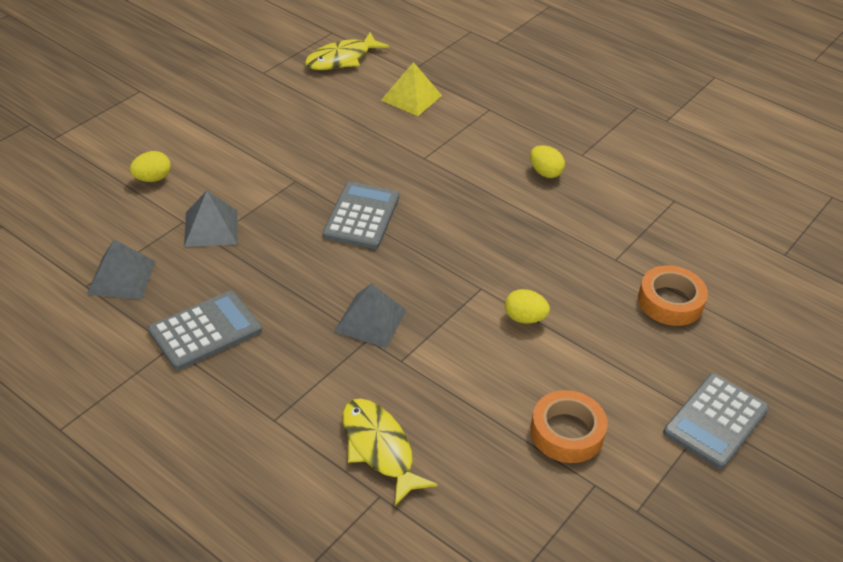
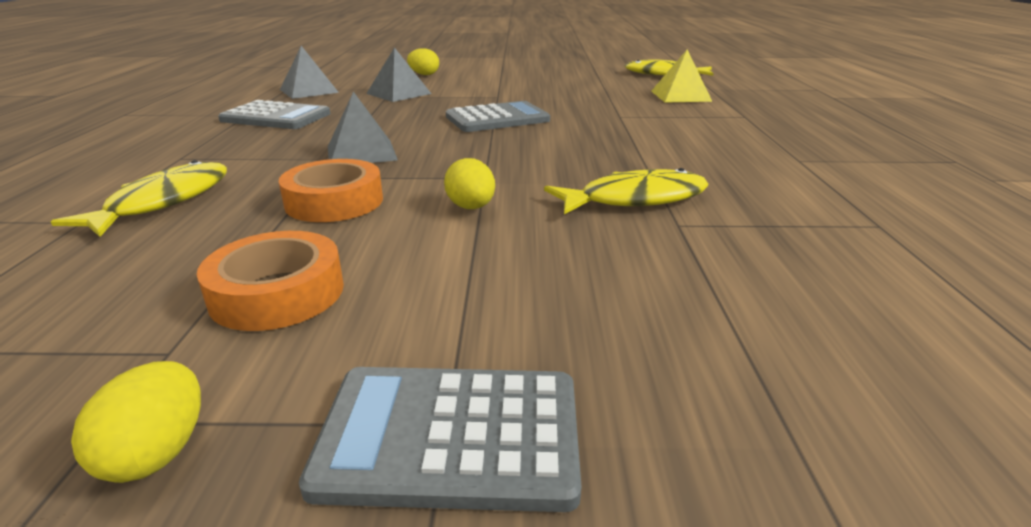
camera: 55 degrees right, 15 degrees down
yellow egg [530,145,565,178] -> yellow egg moved to [71,361,201,483]
orange tape [638,265,708,326] -> orange tape moved to [279,159,383,222]
none -> yellow fish [544,168,709,214]

